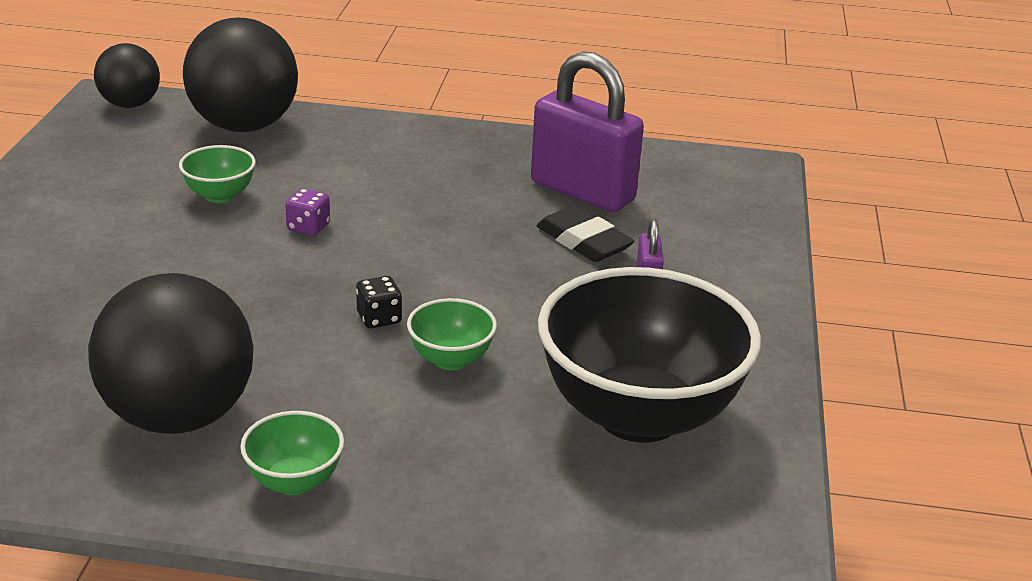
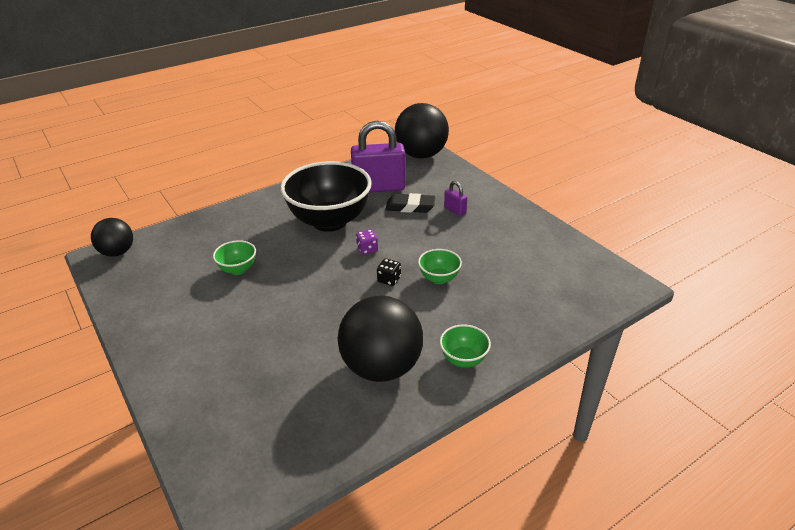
camera: 40 degrees left, 5 degrees up
black ball [183,18,298,132] -> black ball moved to [395,103,449,159]
purple dice [285,188,330,236] -> purple dice moved to [356,229,378,255]
black bowl [538,267,761,443] -> black bowl moved to [280,161,372,232]

